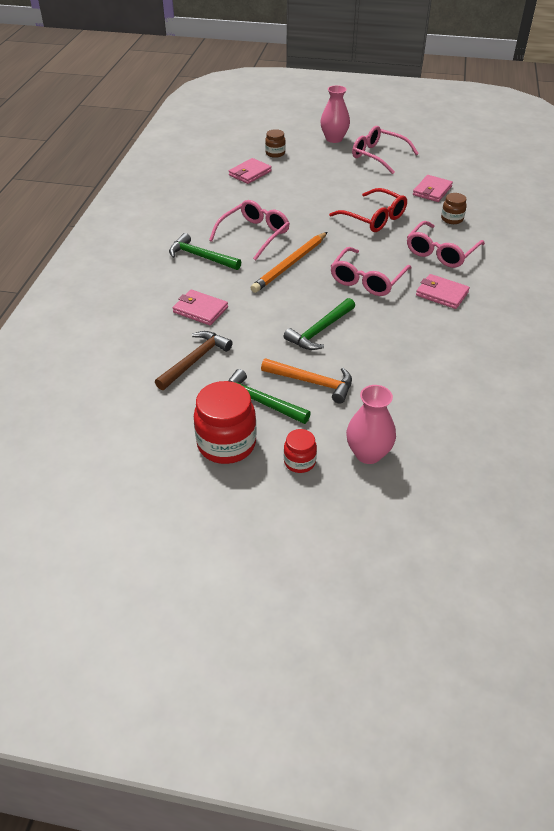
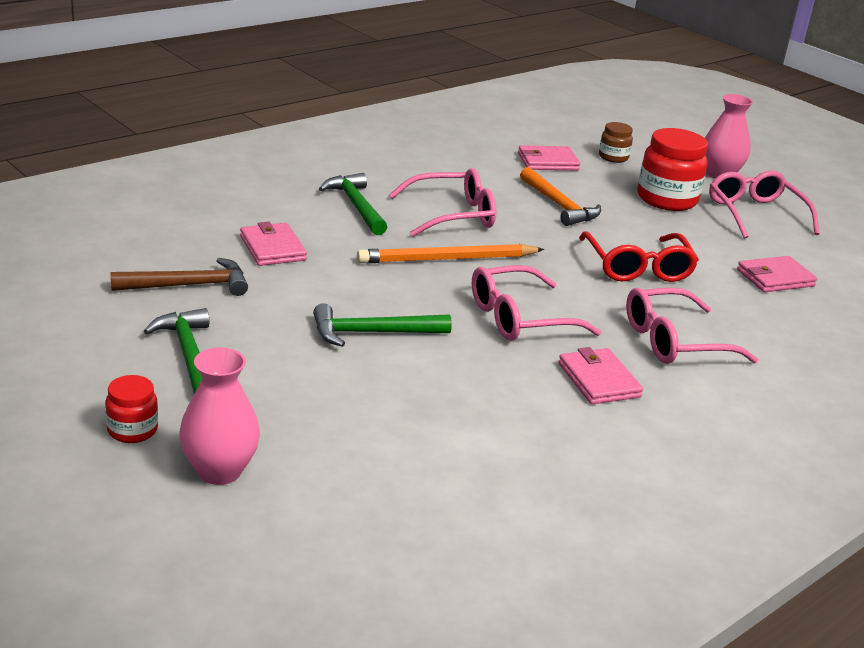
camera: 35 degrees right, 15 degrees down
red jar [194,381,257,464] -> red jar moved to [637,128,708,211]
orange hammer [261,358,352,404] -> orange hammer moved to [520,167,601,226]
brown jar [441,193,467,224] -> none

